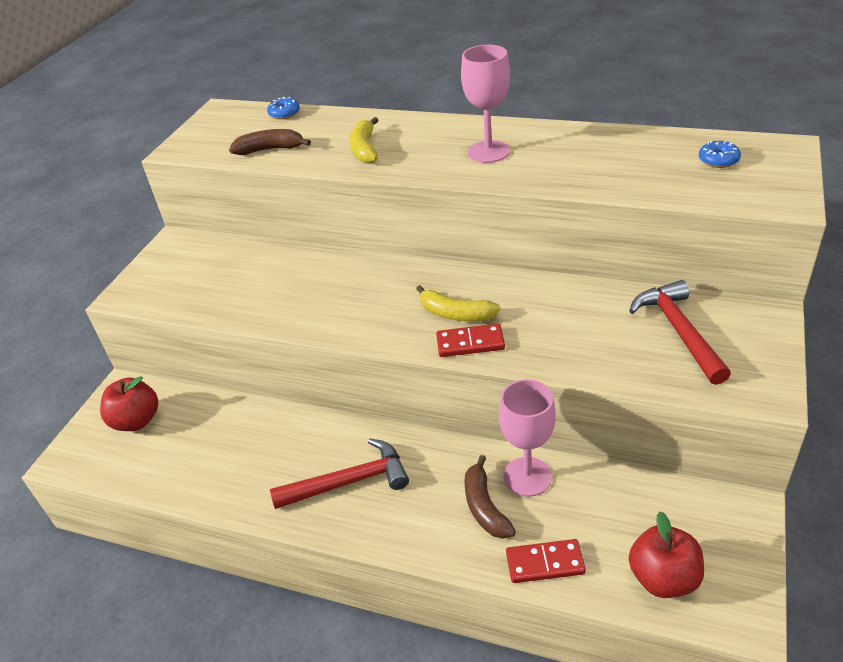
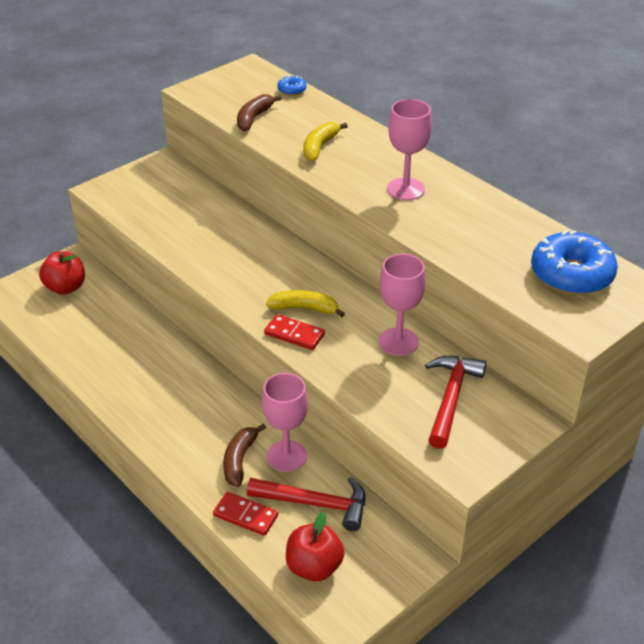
camera: 25 degrees right, 0 degrees up
brown banana [229,129,311,155] -> brown banana turned 90 degrees counterclockwise [237,94,282,131]
red hammer [270,438,409,509] -> red hammer moved to [247,477,365,531]
yellow banana [416,285,500,322] -> yellow banana turned 135 degrees clockwise [266,290,345,317]
blue donut [699,141,741,168] -> blue donut [531,231,618,295], size x2.27
none -> pink goblet [379,254,426,356]

